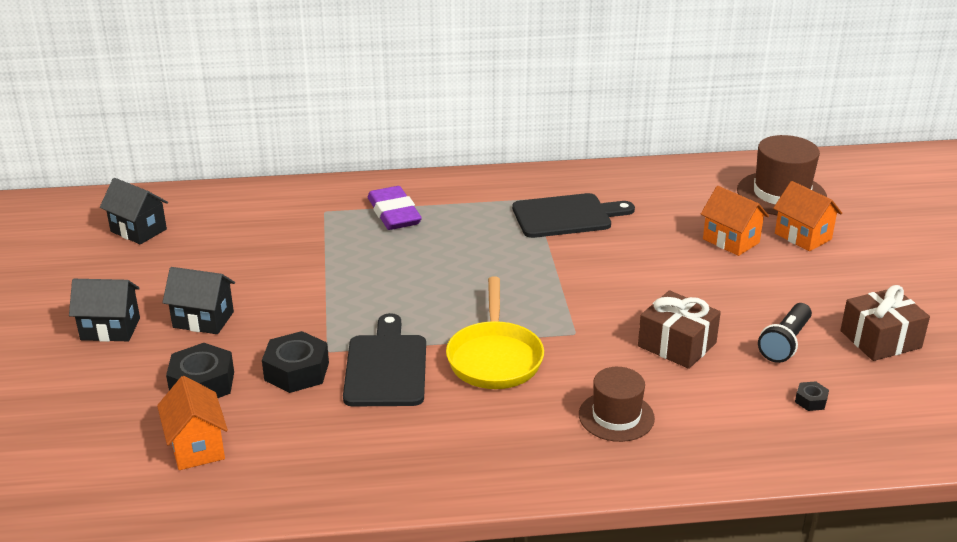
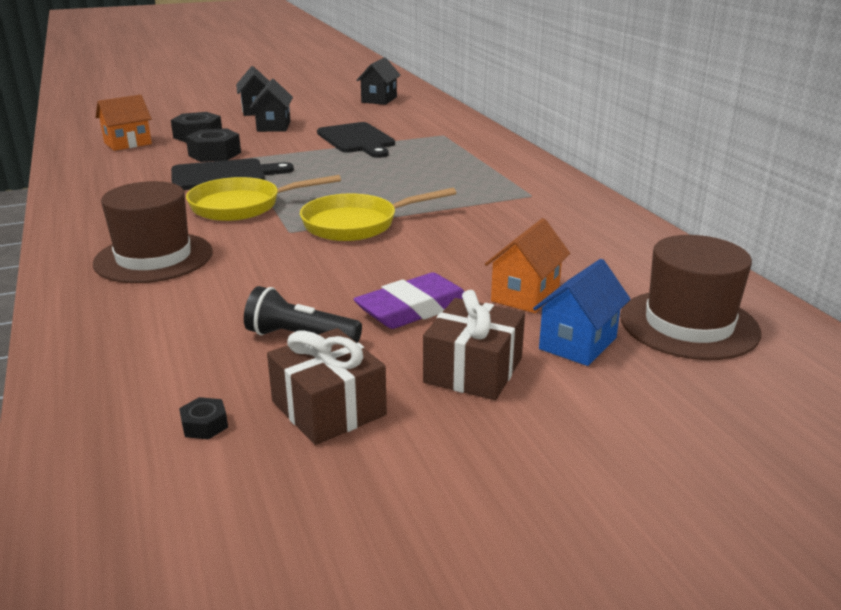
camera: 75 degrees right, 5 degrees down
purple eraser [368,186,422,230] -> purple eraser moved to [353,272,465,329]
black cutting board [512,193,635,238] -> black cutting board moved to [317,122,395,158]
brown hat [579,367,655,442] -> brown hat [93,181,213,283], size x1.53
brown gift [638,290,721,369] -> brown gift moved to [423,290,525,400]
orange house [773,181,842,251] -> blue house [533,259,631,366]
black nut [795,381,829,411] -> black nut moved to [179,397,228,439]
none -> yellow pan [300,188,456,241]

